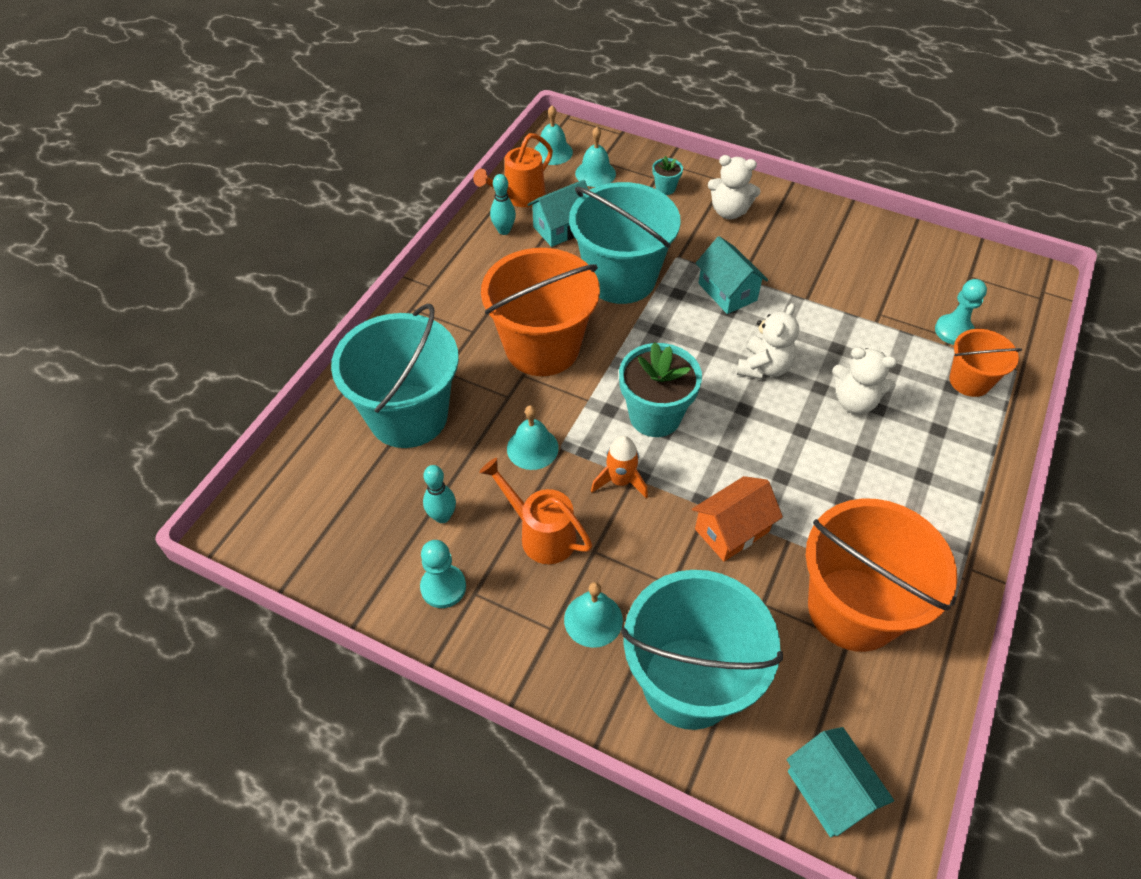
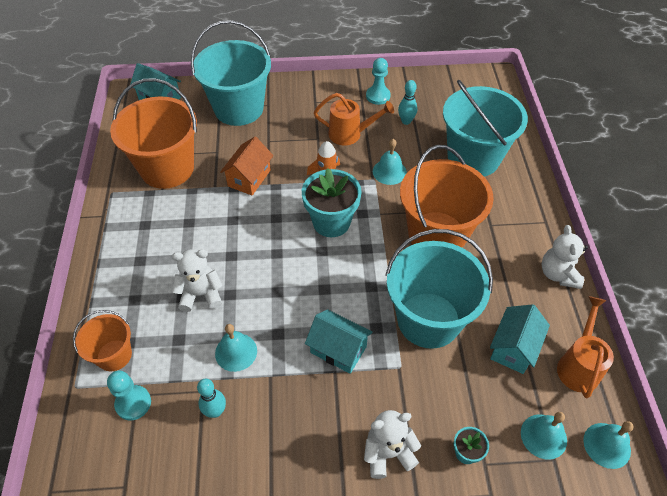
camera: 150 degrees right, 0 degrees up
turquoise bowling pin [490,174,516,235] -> turquoise bowling pin moved to [197,379,226,418]
turquoise bell [564,582,623,648] -> turquoise bell moved to [215,324,257,372]
white teddy bear [737,303,799,379] -> white teddy bear moved to [542,225,588,289]

